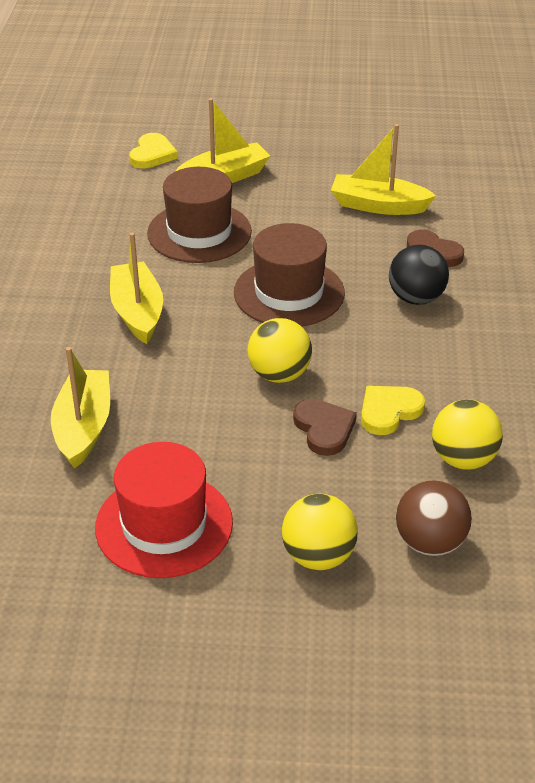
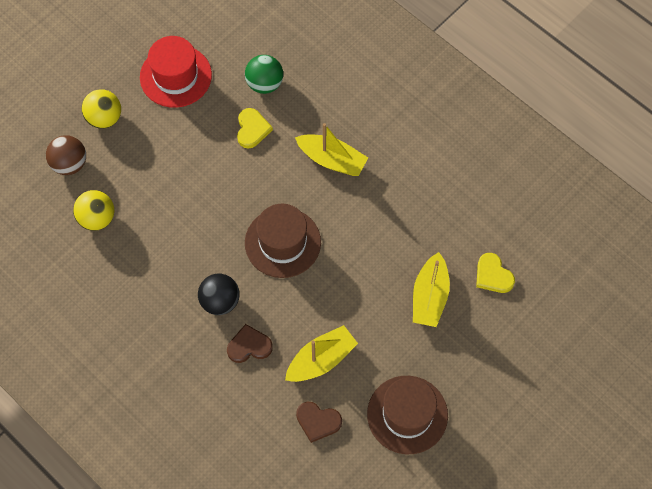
camera: 130 degrees right, 25 degrees up
yellow boat [51,347,110,469] -> green ball [245,55,283,94]
brown hat [147,167,252,263] -> brown hat moved to [367,376,448,454]
yellow ball [247,318,312,383] -> none
brown heart [293,399,357,456] -> brown heart moved to [296,402,342,443]
yellow heart [361,386,425,435] -> yellow heart moved to [237,108,273,149]

